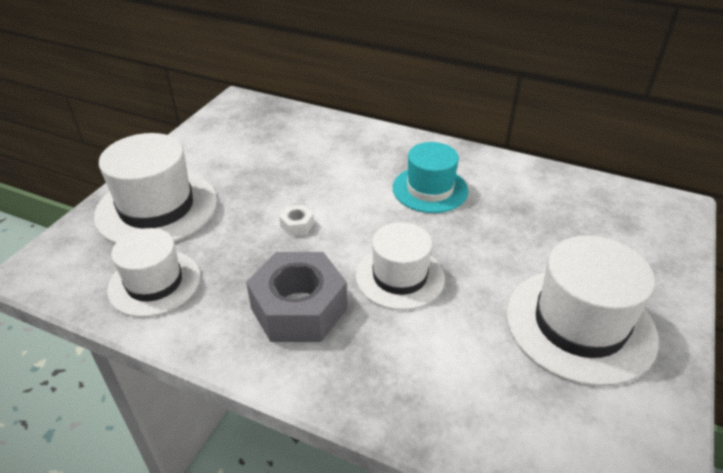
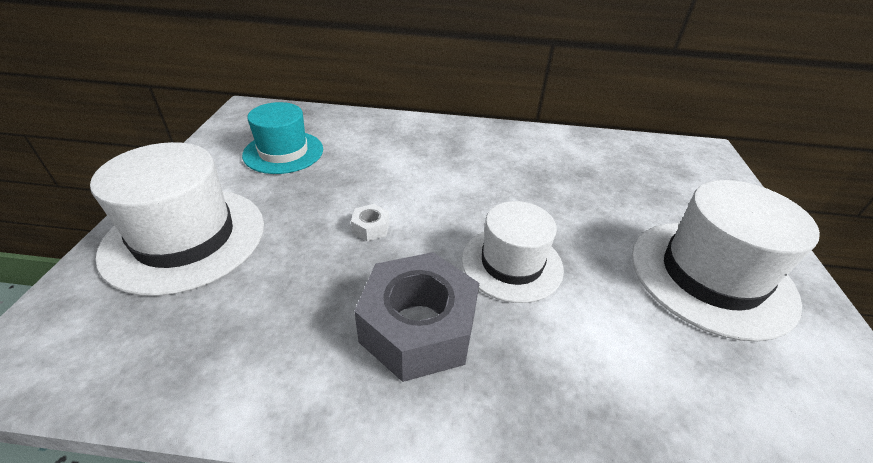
camera: 20 degrees left, 0 degrees up
white hat [107,228,200,317] -> none
turquoise hat [393,142,468,213] -> turquoise hat moved to [242,102,323,174]

